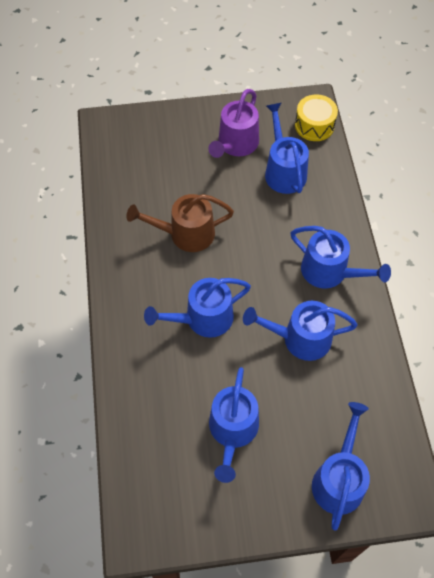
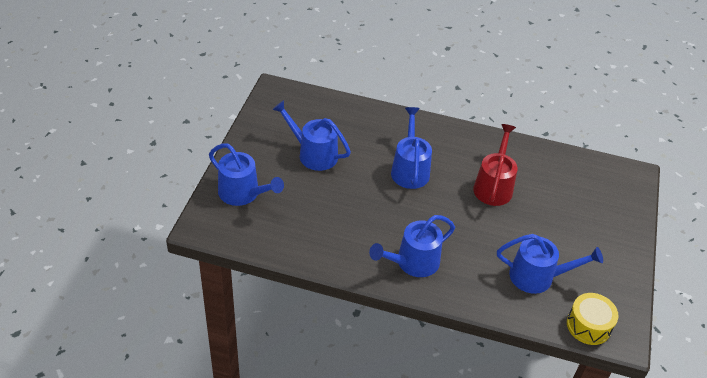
camera: 110 degrees right, 15 degrees down
brown watering can [127,194,234,252] -> red watering can [473,124,518,206]
purple watering can [208,89,259,158] -> none
blue watering can [243,301,358,361] -> none

